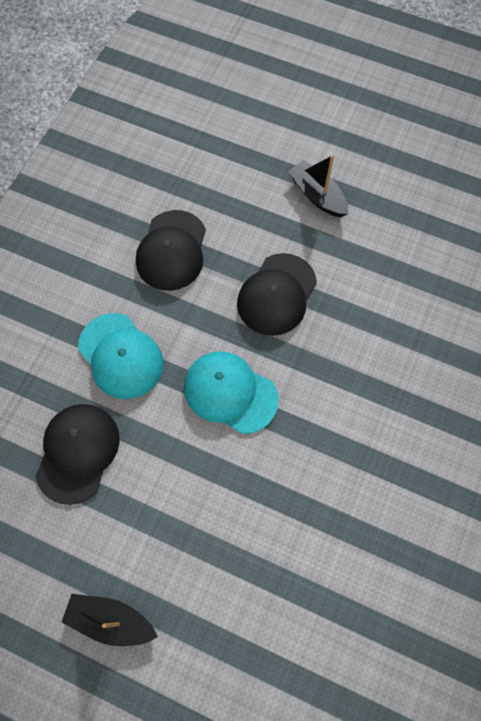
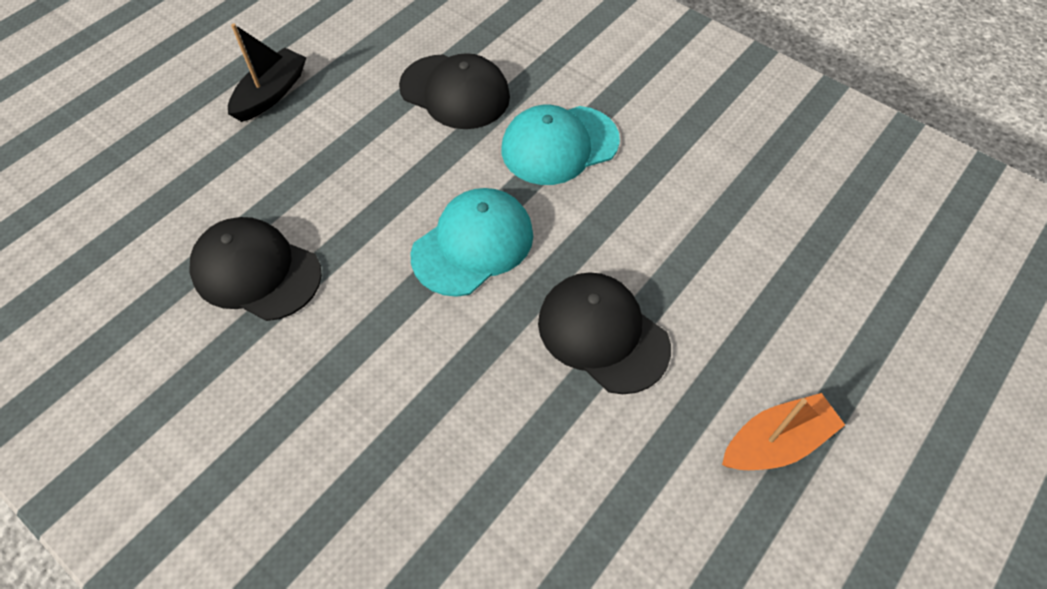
camera: 105 degrees right, 10 degrees down
black cap [136,210,206,291] -> black cap moved to [189,217,322,321]
black boat [288,155,348,218] -> orange boat [722,393,845,470]

